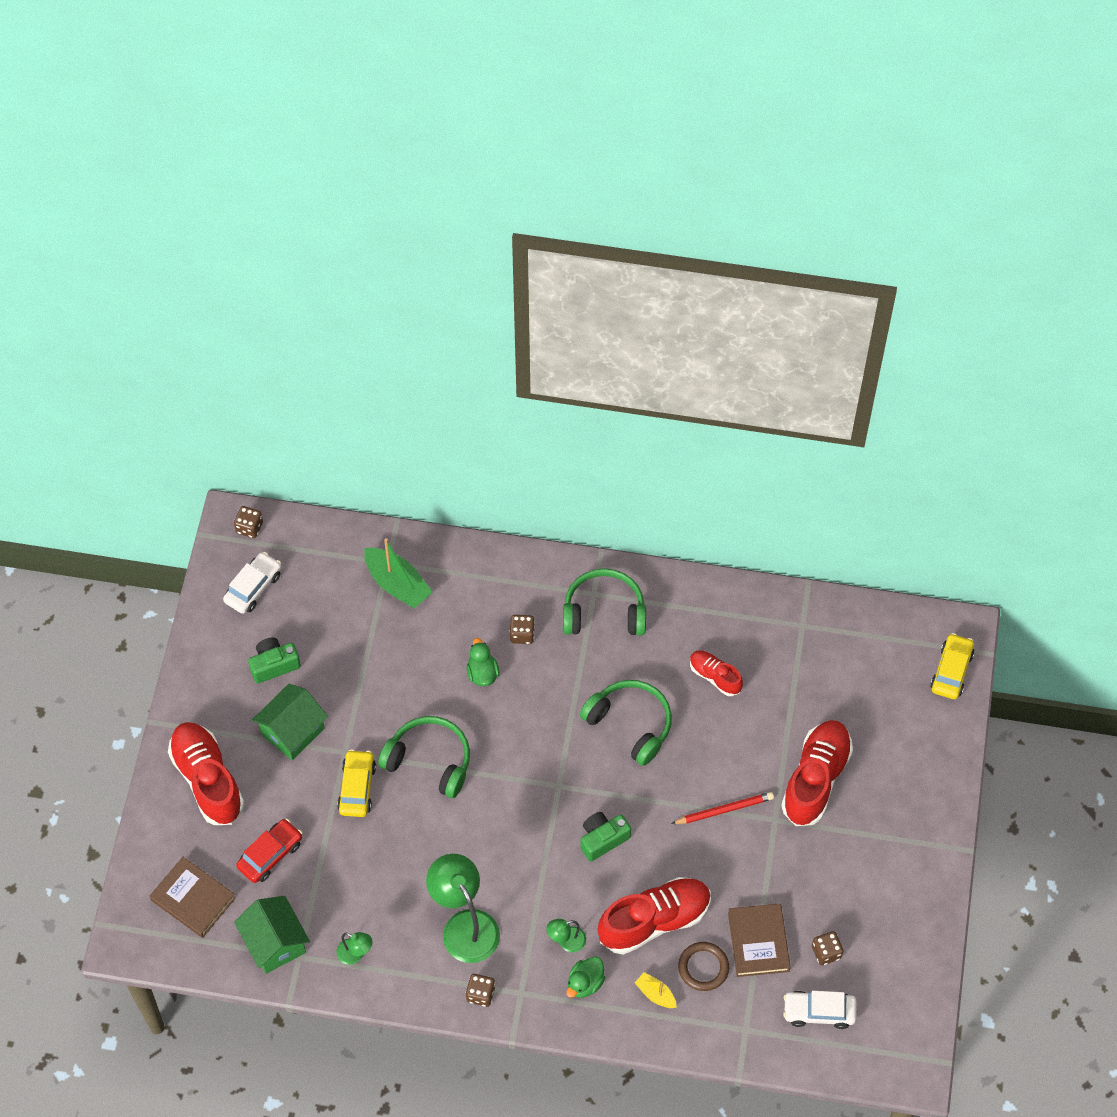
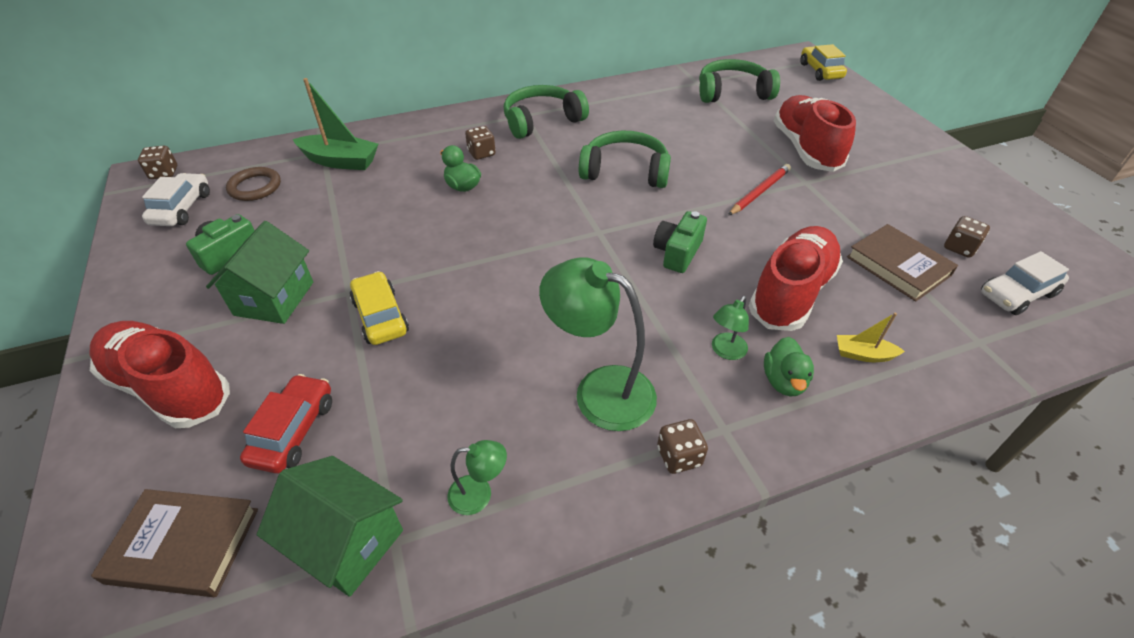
camera: 30 degrees left, 15 degrees down
green headphones [378,716,470,798] -> green headphones moved to [699,59,780,103]
brown ring [678,942,729,991] -> brown ring moved to [226,167,281,201]
red shoe [690,650,743,696] -> none

